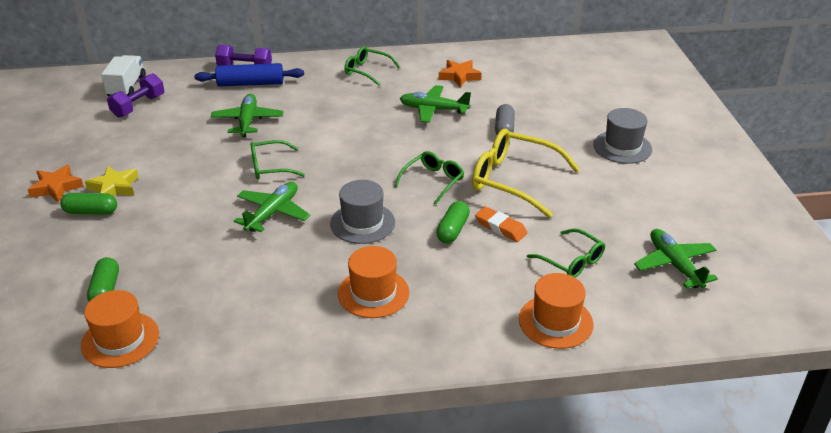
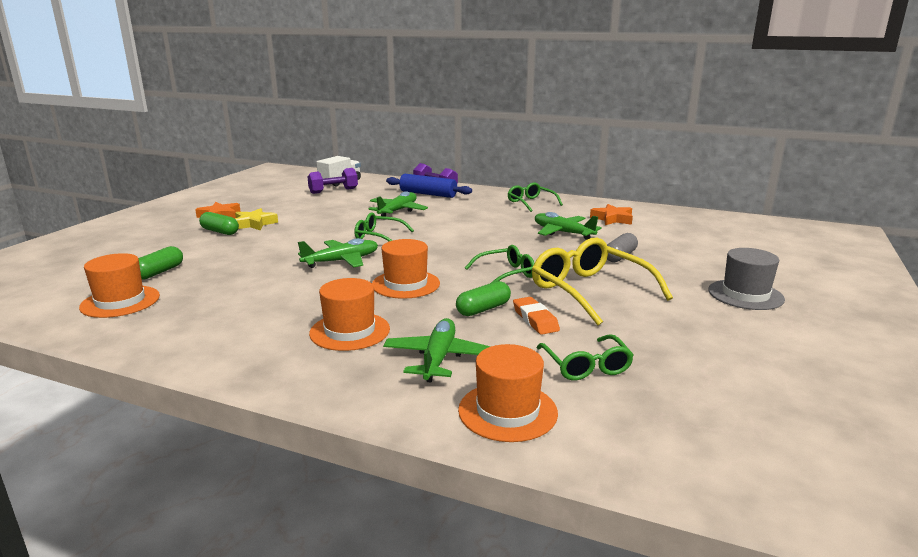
camera: 30 degrees right, 15 degrees down
grey hat [330,180,395,244] -> orange hat [372,239,440,299]
green plane [634,229,718,289] -> green plane moved to [383,318,491,382]

